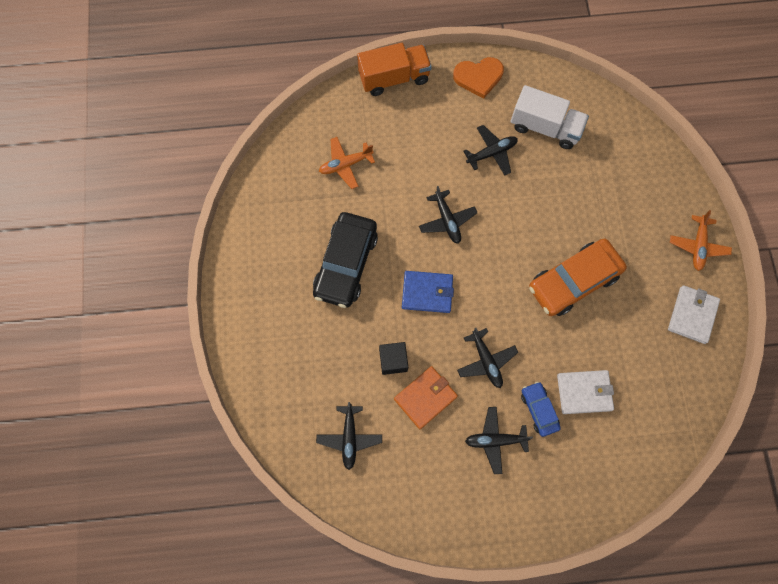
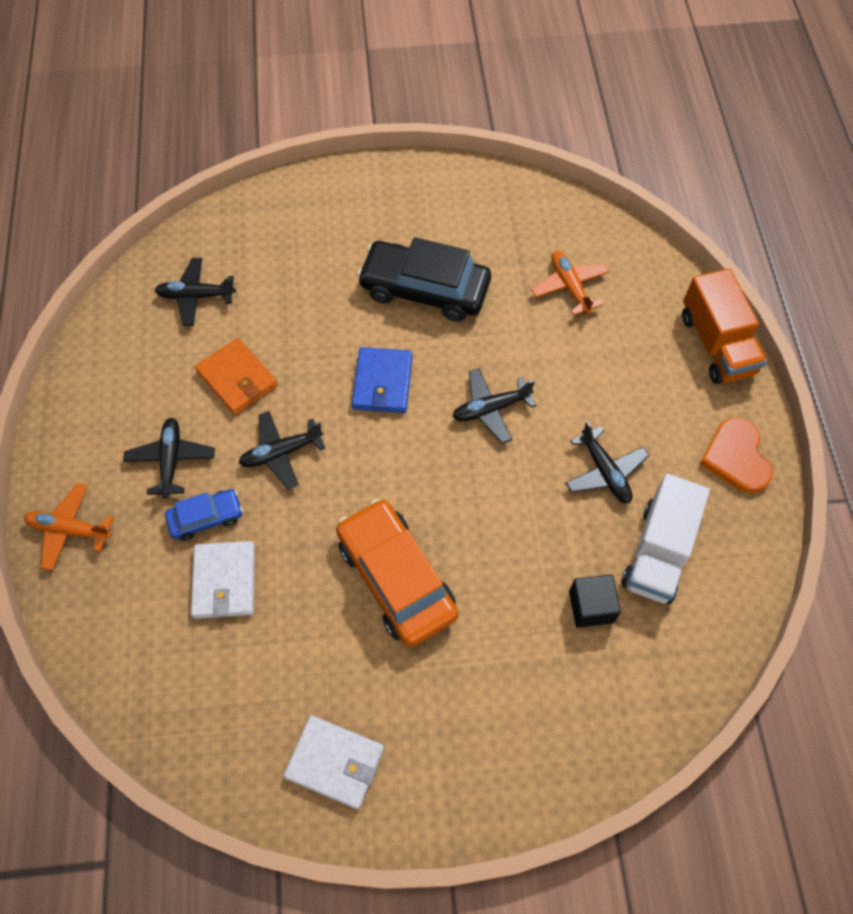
camera: 90 degrees right, 10 degrees down
black cube [379,342,408,375] -> black cube moved to [569,574,621,628]
orange plane [670,210,732,271] -> orange plane moved to [24,483,114,571]

